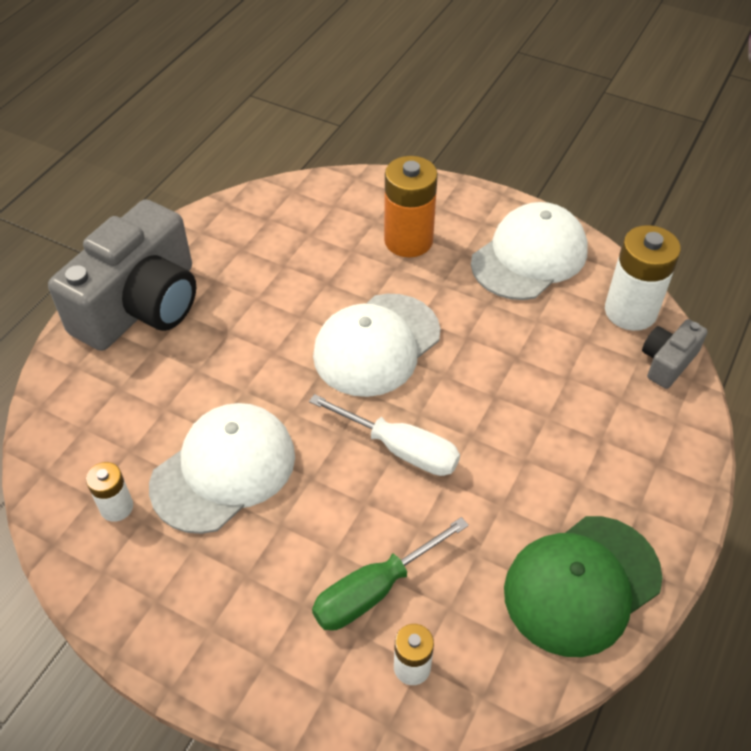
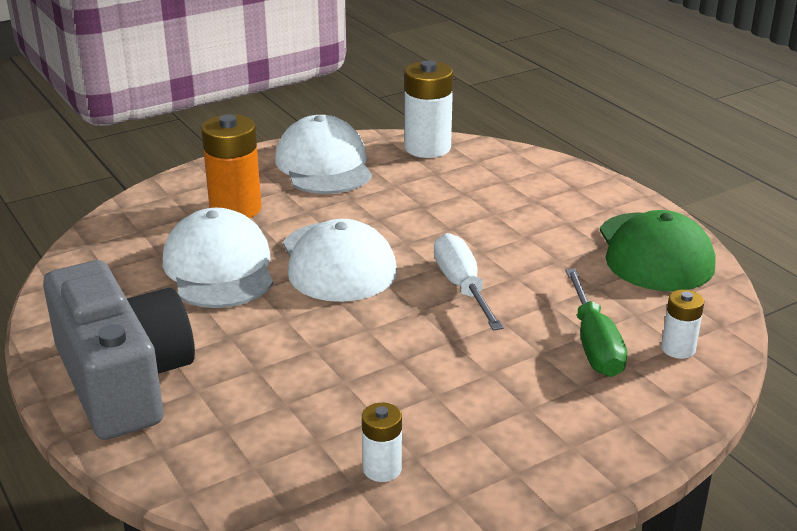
camera: 60 degrees left, 20 degrees down
white cap [149,403,295,534] -> white cap moved to [163,208,273,308]
white screwdriver [309,394,460,476] -> white screwdriver turned 75 degrees counterclockwise [434,233,504,331]
grey camera [642,319,708,389] -> none

